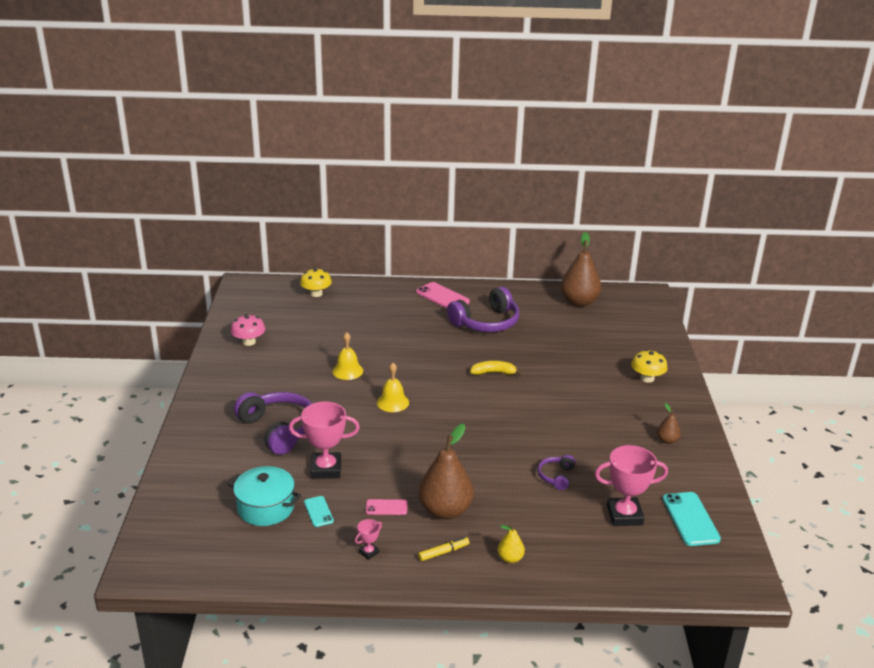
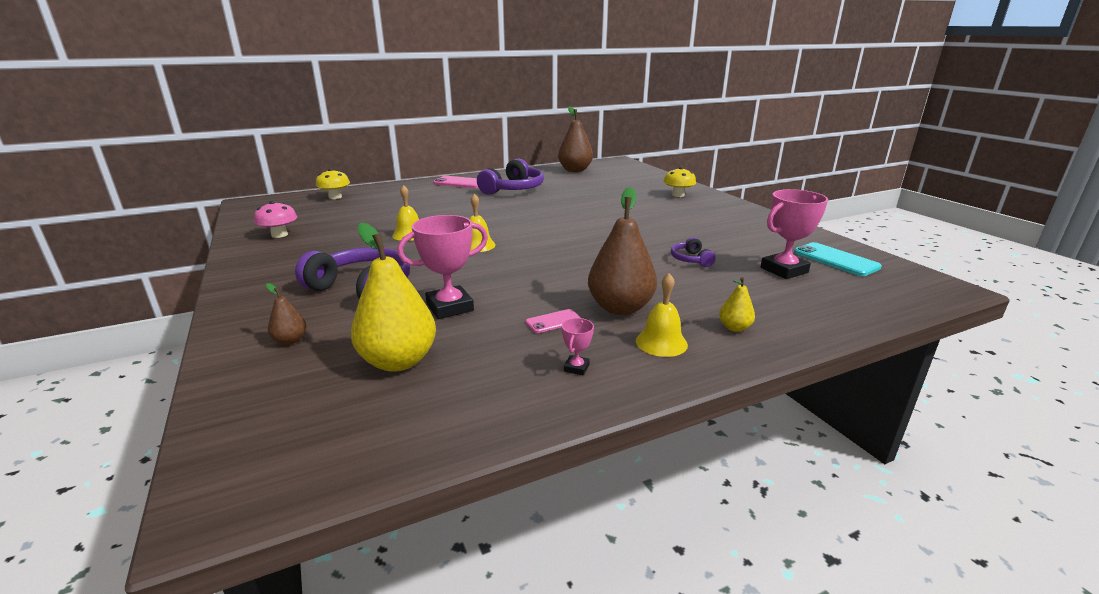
camera: 25 degrees left, 5 degrees down
turquoise pot [228,466,301,526] -> yellow pear [351,222,436,372]
turquoise phone [304,496,334,527] -> none
yellow marker [418,537,469,561] -> yellow bell [636,273,688,357]
yellow banana [470,361,522,375] -> none
brown pear [657,403,681,444] -> brown pear moved to [266,283,307,345]

